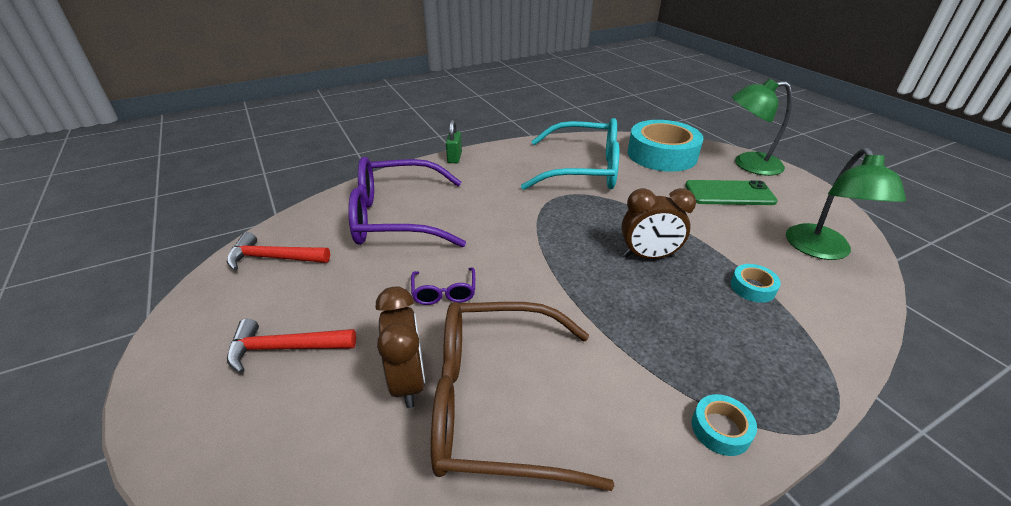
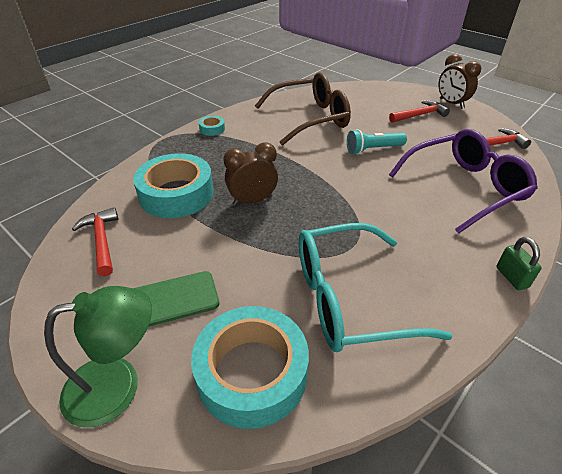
camera: 160 degrees right, 5 degrees up
brown clock [375,287,425,408] -> brown clock moved to [438,54,481,109]
purple glasses [411,267,475,305] -> turquoise flashlight [347,129,407,154]
turquoise tape [731,264,781,303] -> turquoise tape [133,153,214,218], size x2.38
green lamp [786,148,906,260] -> red hammer [72,207,118,276]

